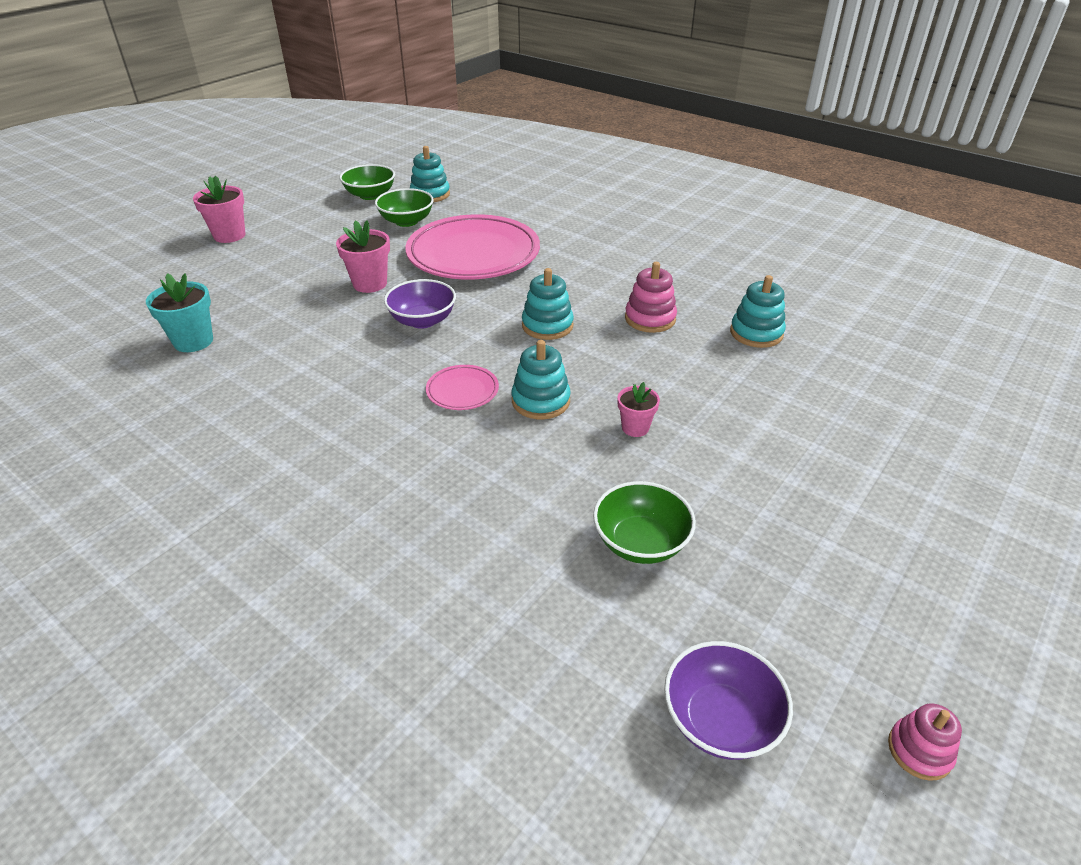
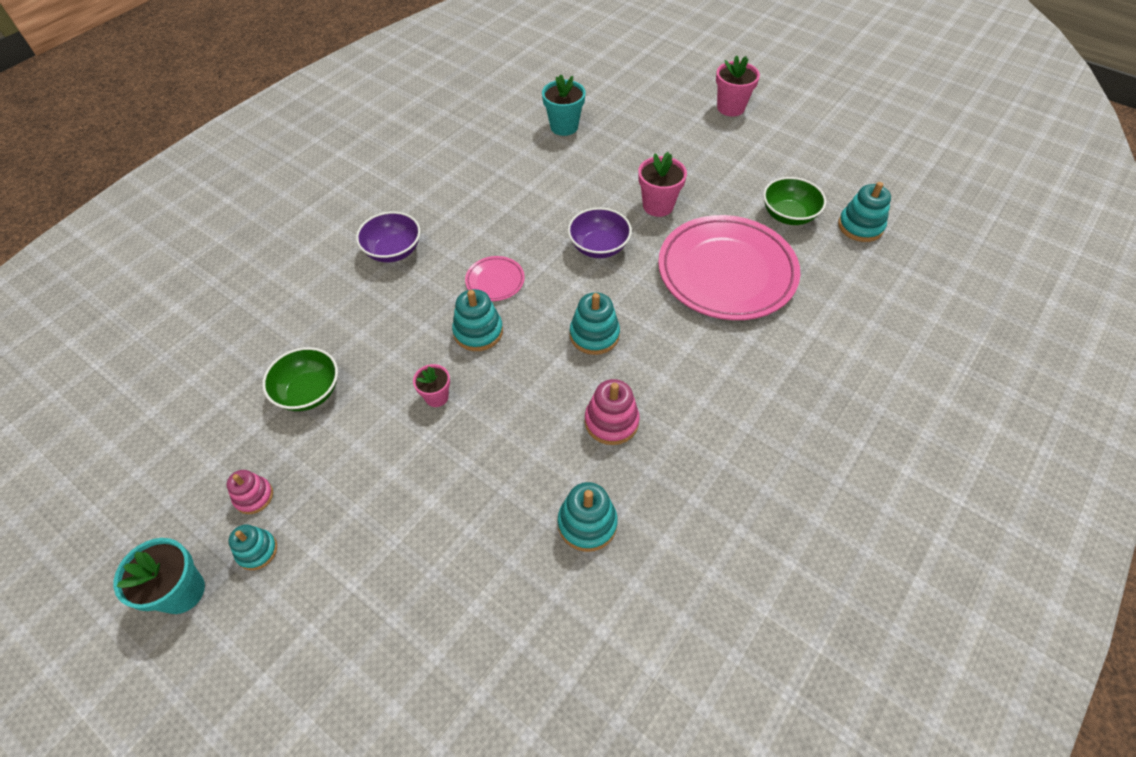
camera: 90 degrees right, 15 degrees up
green bowl [340,164,395,200] -> none
purple bowl [664,641,793,760] -> purple bowl moved to [356,212,421,262]
pink stacking toy [888,703,962,781] -> pink stacking toy moved to [226,470,273,514]
none -> turquoise flower pot [114,538,205,614]
none -> turquoise stacking toy [228,524,277,570]

